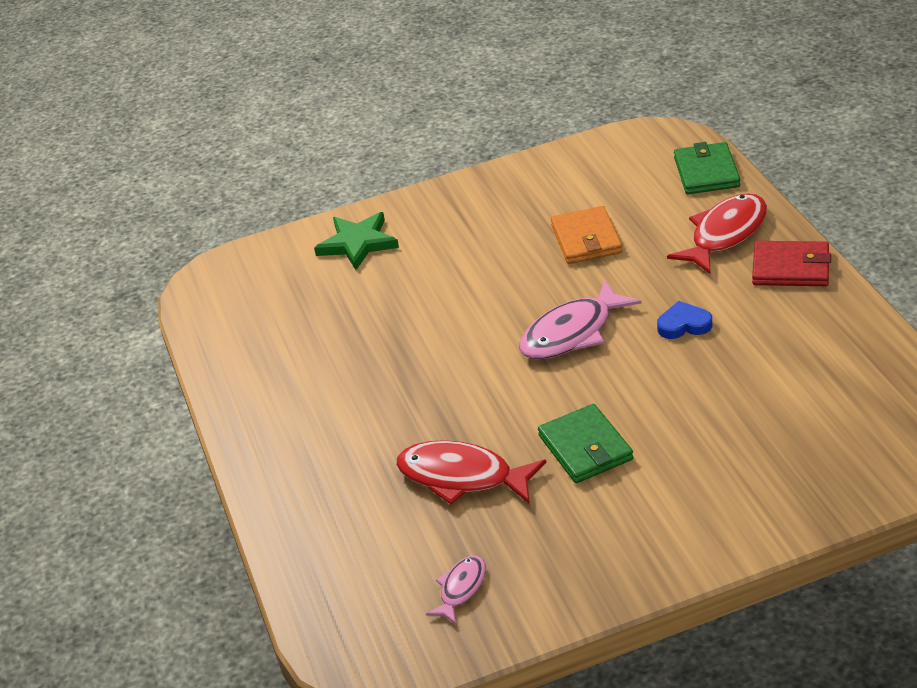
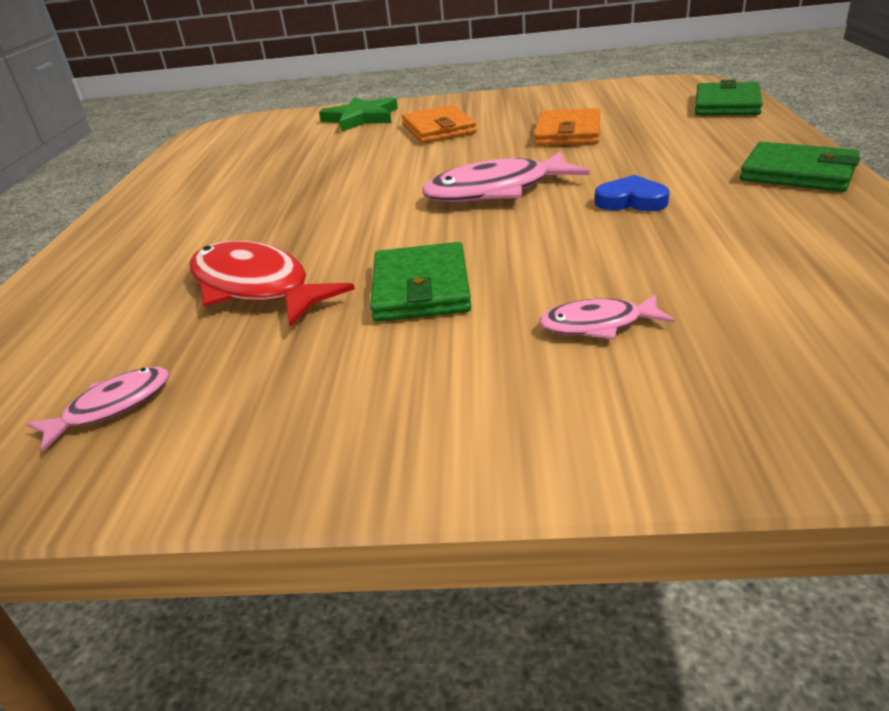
camera: 20 degrees right, 5 degrees down
red fish [667,193,767,275] -> none
red wallet [752,241,831,286] -> green wallet [740,142,860,192]
none -> orange wallet [402,105,477,143]
none -> pink fish [539,294,674,340]

